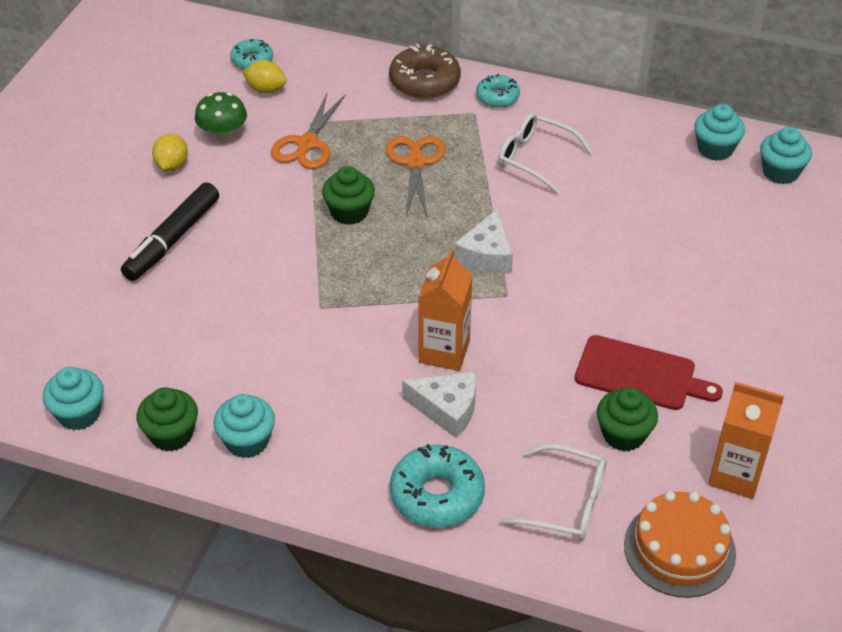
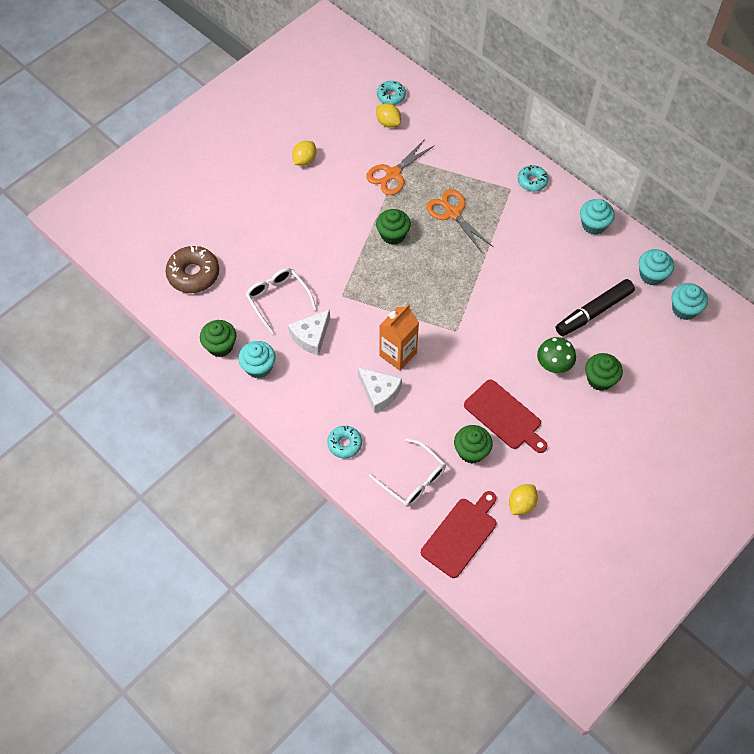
camera: 25 degrees right, 15 degrees up
turquoise cupcake [43,367,104,430] -> turquoise cupcake moved to [580,199,615,235]
black marker [121,182,219,281] -> black marker moved to [556,279,635,336]
green mushroom [195,92,247,142] -> green mushroom moved to [537,337,576,373]
orange scissors [386,136,446,216] -> orange scissors turned 60 degrees counterclockwise [426,189,493,252]
brown donut [389,44,461,99] -> brown donut moved to [166,246,219,293]
turquoise donut [390,444,485,528] -> turquoise donut [327,426,362,458], size x0.60
white cheese [454,209,513,273] -> white cheese moved to [288,309,330,355]
white glasses [498,113,593,194] -> white glasses moved to [246,268,317,334]
orange cake [624,491,736,598] -> red cutting board [421,491,497,578]
orange carton [708,382,784,499] -> yellow lemon [509,484,538,515]
none -> green cupcake [585,353,623,391]

